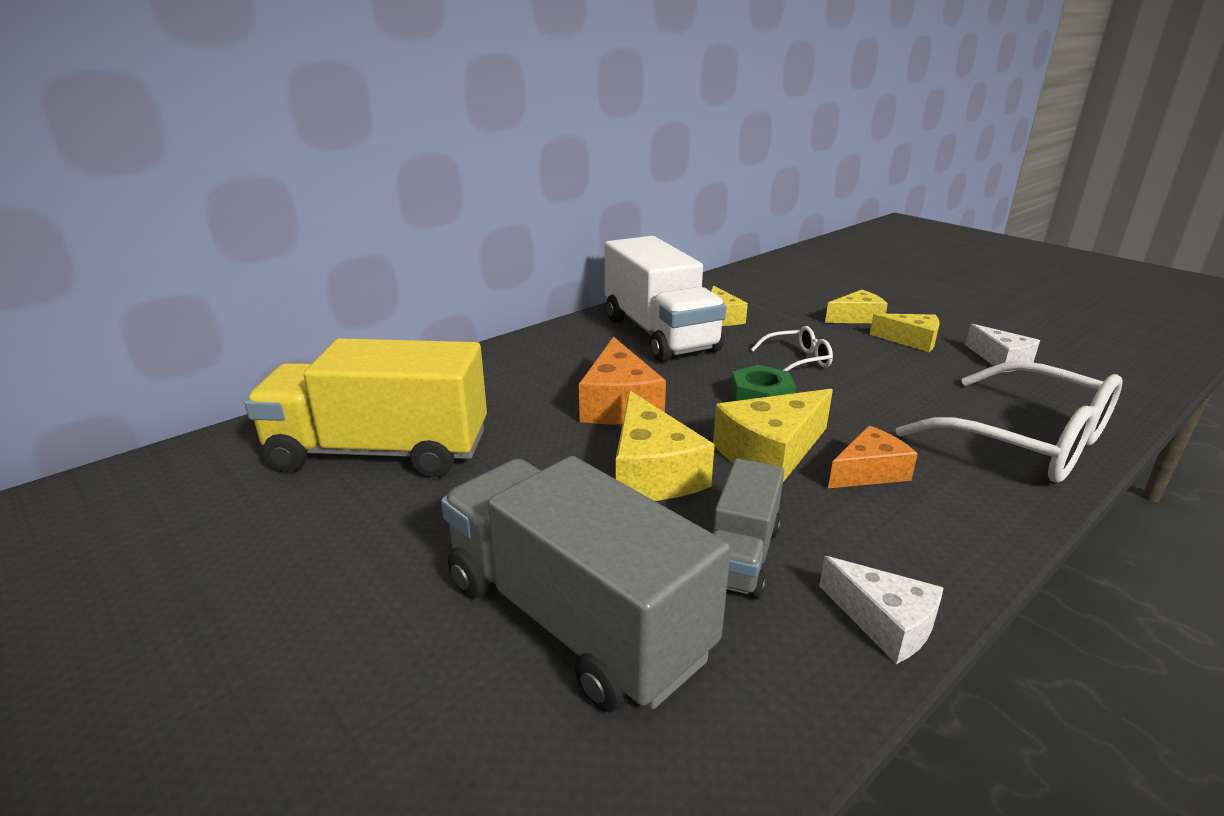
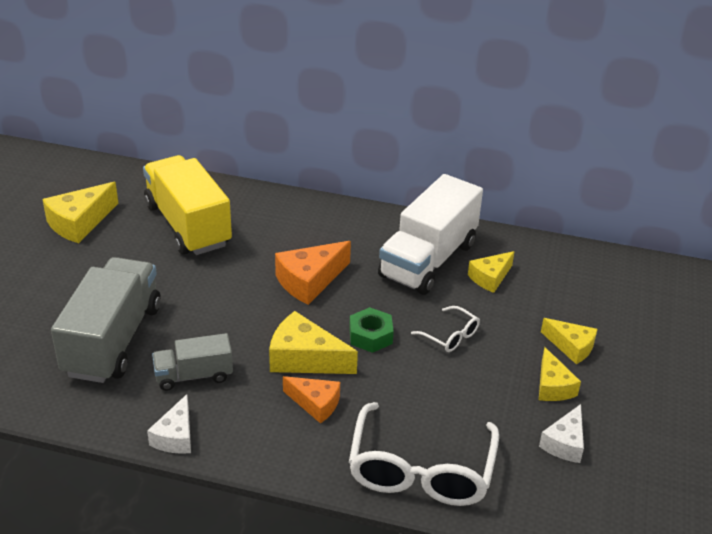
camera: 55 degrees right, 10 degrees up
yellow cheese [616,391,715,501] -> yellow cheese moved to [42,182,118,243]

